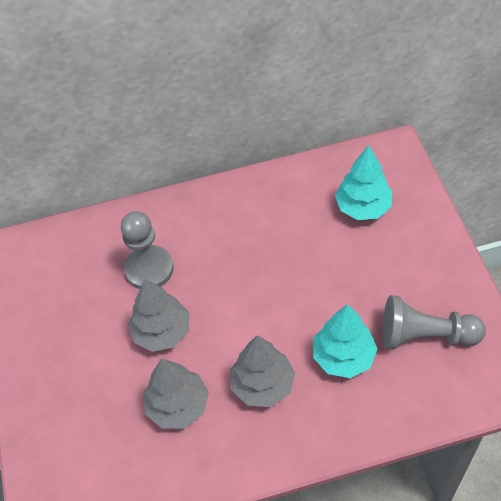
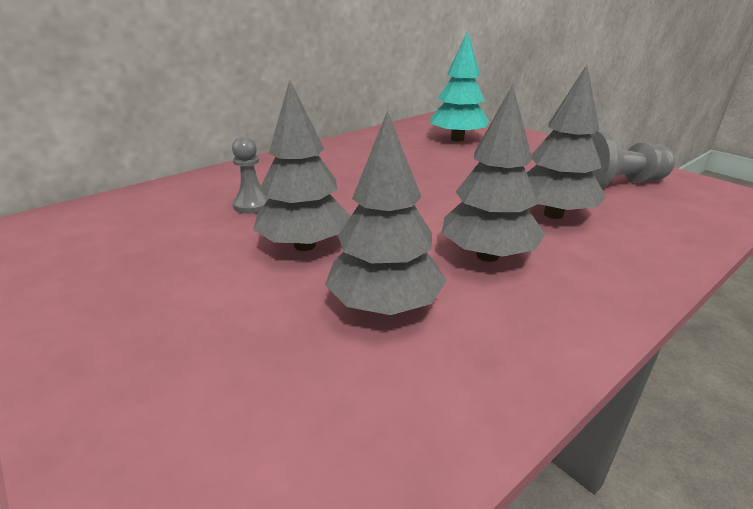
camera: 30 degrees left, 25 degrees down
grey pawn [121,211,174,289] -> grey pawn [232,136,268,214], size x0.57
turquoise tree [313,304,377,378] -> grey tree [527,65,606,219]

